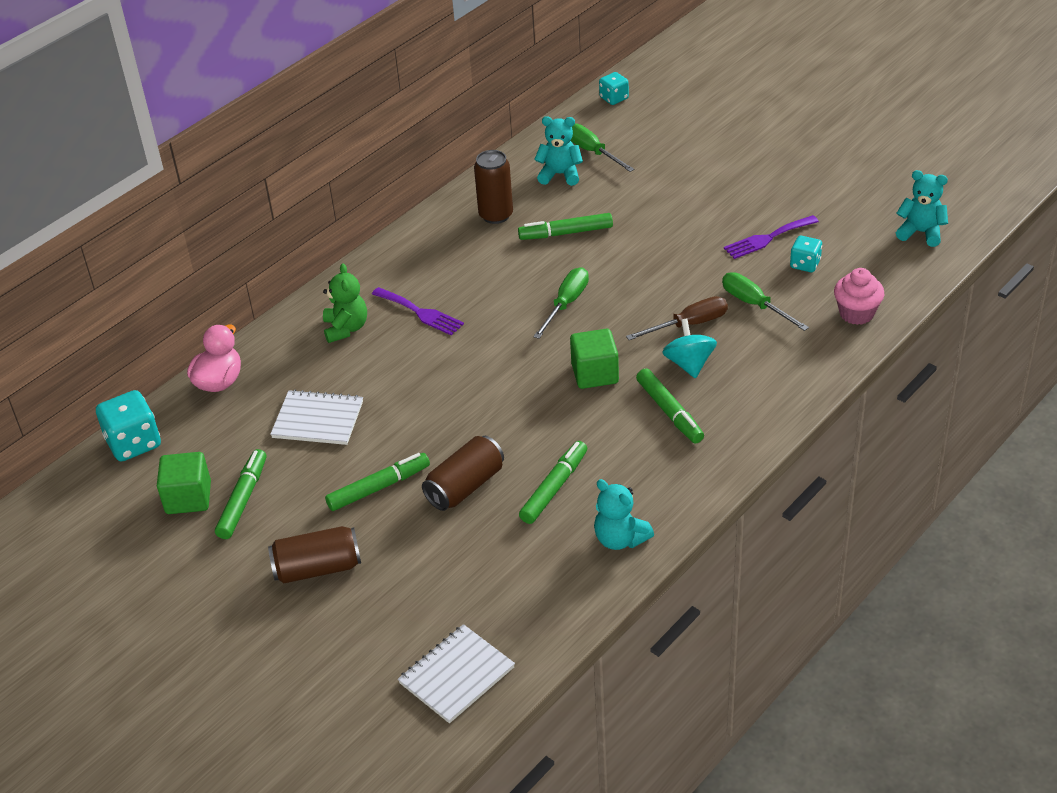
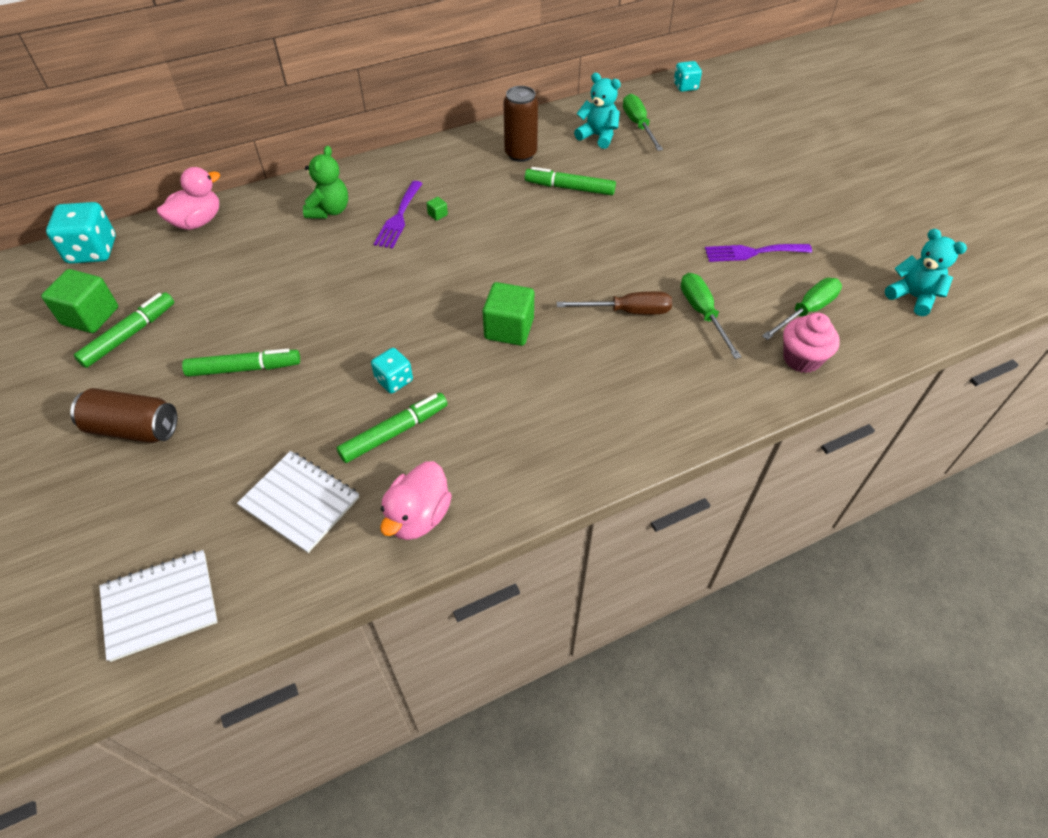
camera: 20 degrees right, 10 degrees up
white notebook [270,390,363,445] -> white notebook moved to [237,451,359,553]
purple fork [372,287,464,336] -> purple fork turned 45 degrees clockwise [374,181,423,249]
brown can [422,436,504,511] -> none
green screwdriver [533,267,589,339] -> green screwdriver moved to [762,278,842,340]
turquoise teddy bear [594,479,654,550] -> pink duck [380,461,452,540]
green marker [636,368,704,443] -> none
turquoise spinning top [662,319,717,378] -> none
turquoise dice [790,236,822,272] -> turquoise dice moved to [371,348,413,393]
none -> green cube [426,197,448,221]

